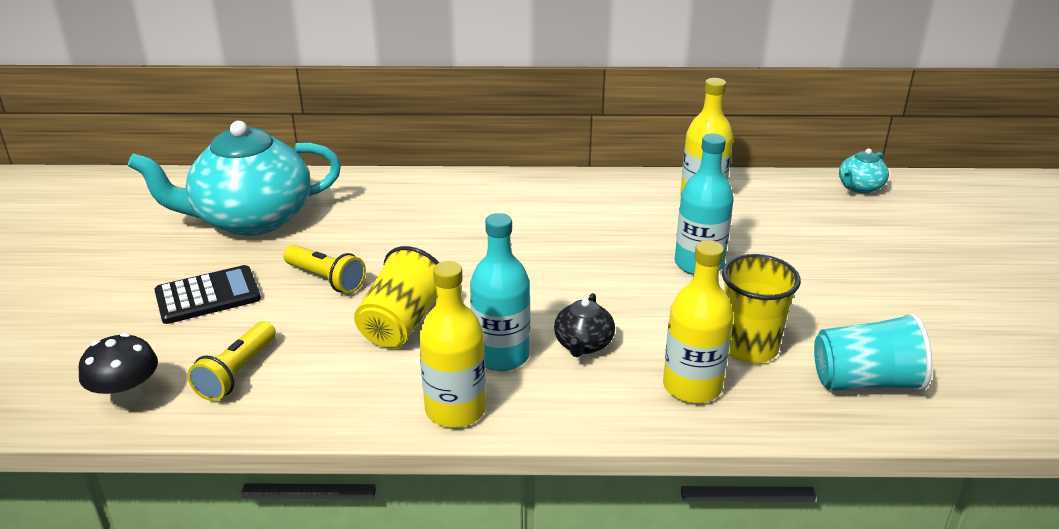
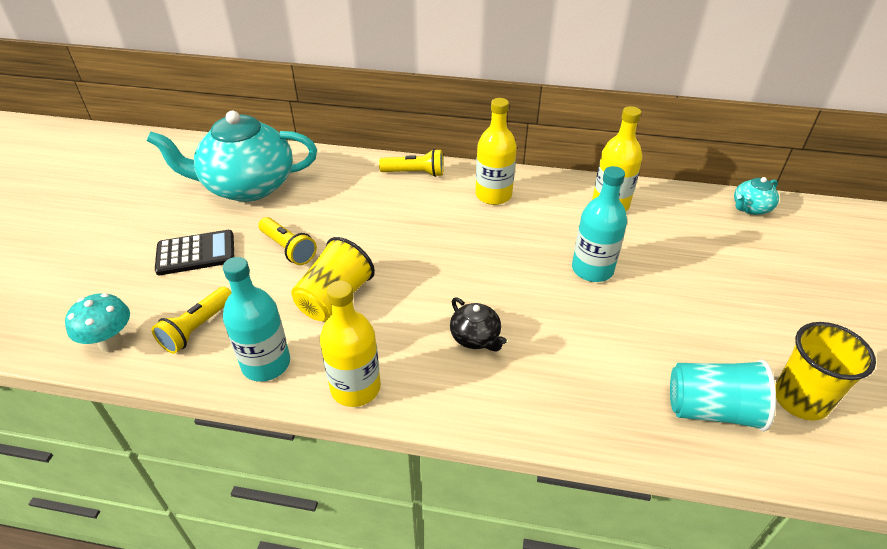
camera: 10 degrees right, 10 degrees up
black mushroom [79,333,158,411] -> turquoise mushroom [65,293,130,352]
turquoise bottle [470,213,530,371] -> turquoise bottle moved to [223,257,290,382]
black teapot [554,293,615,357] -> black teapot turned 60 degrees counterclockwise [450,297,507,351]
yellow bottle [663,240,733,403] -> yellow bottle moved to [475,98,517,205]
yellow cup [722,254,801,363] -> yellow cup moved to [775,322,876,421]
none -> yellow flashlight [379,149,444,177]

